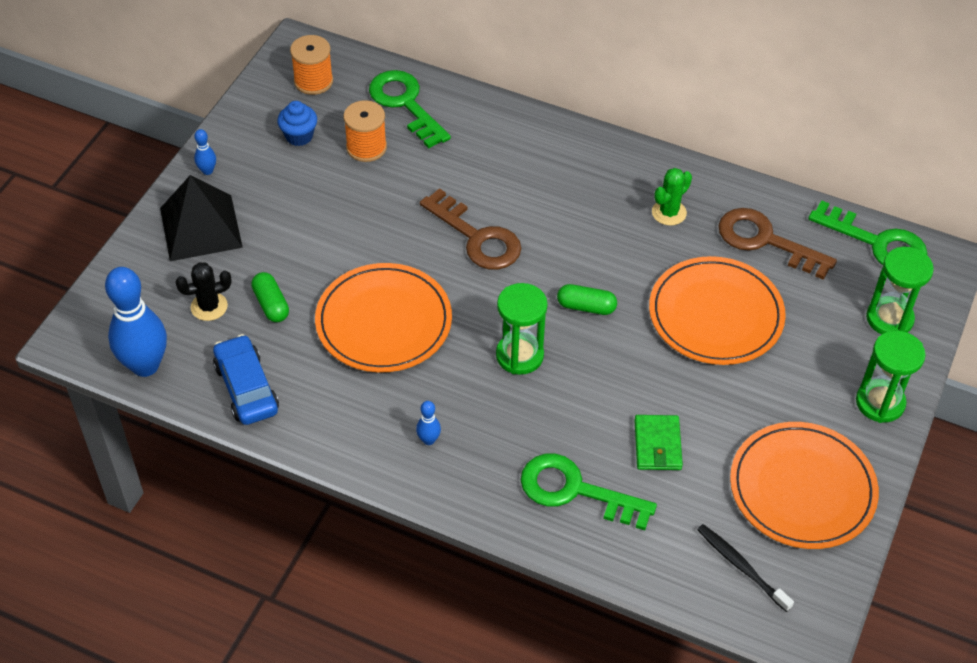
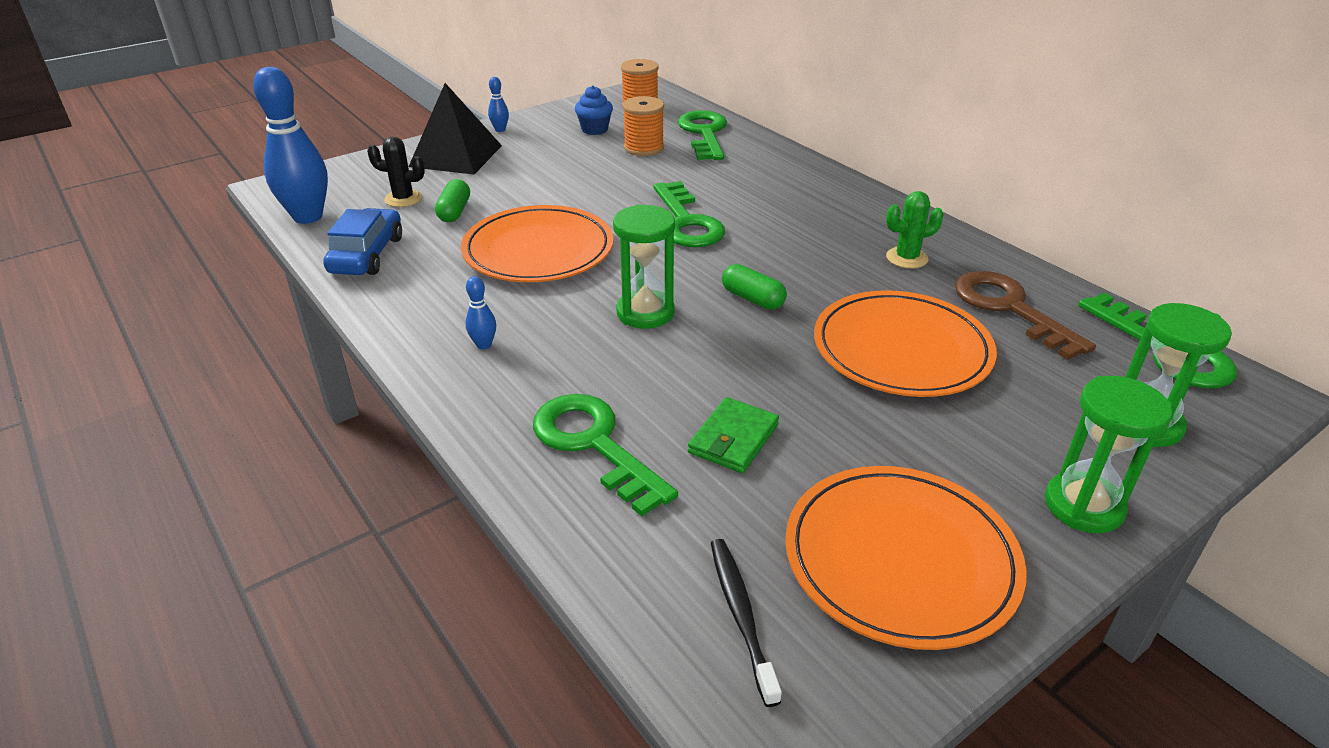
camera: 30 degrees right, 15 degrees down
brown key [420,188,521,270] -> green key [654,181,725,247]

